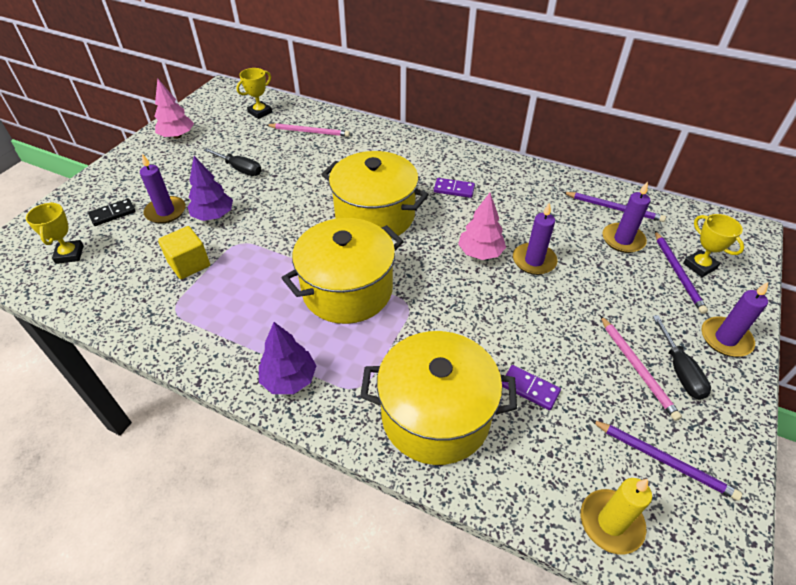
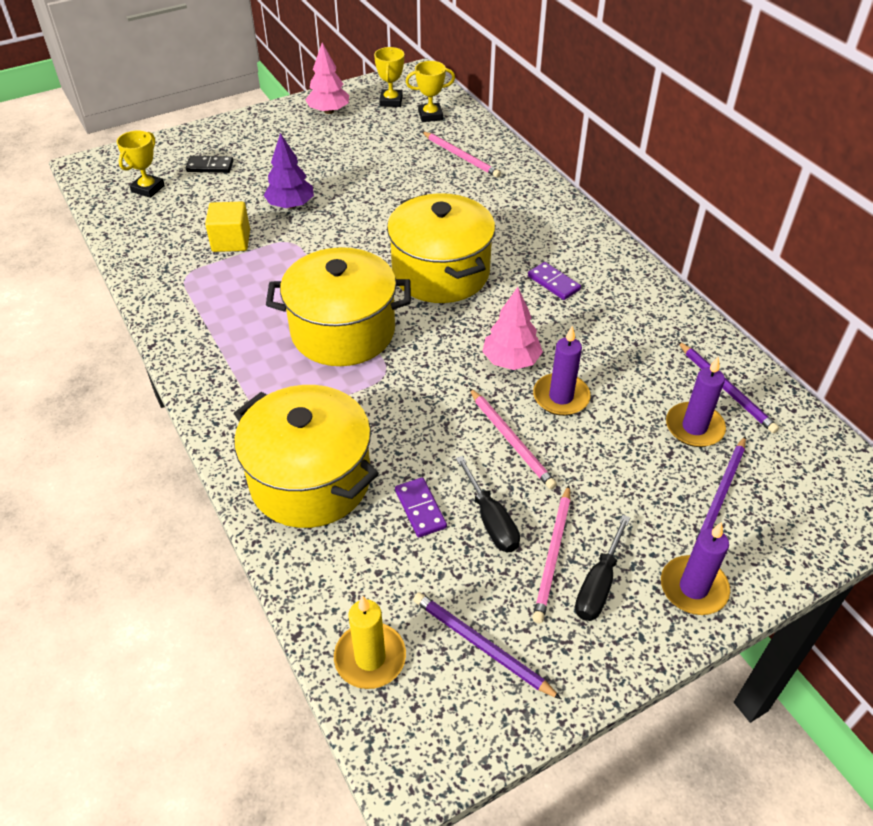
camera: 35 degrees right, 0 degrees up
purple candle [140,154,186,224] -> none
black screwdriver [203,148,262,176] -> black screwdriver moved to [456,456,520,552]
purple tree [259,322,316,394] -> none
purple pencil [591,420,742,501] -> purple pencil turned 150 degrees clockwise [413,592,562,700]
yellow trophy [683,214,744,277] -> yellow trophy moved to [374,47,404,107]
none -> pink pencil [469,388,557,489]

